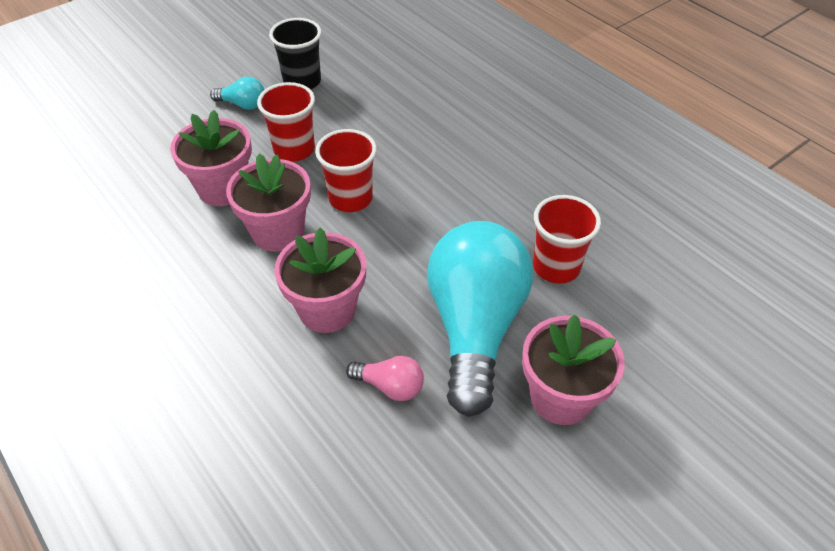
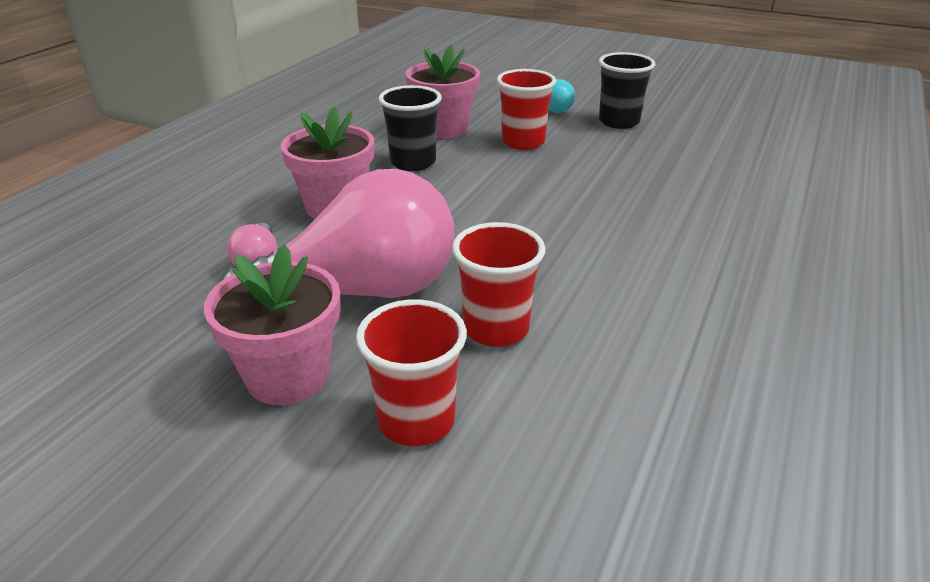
camera: 65 degrees right, 15 degrees down
pink flower pot [226,154,311,251] -> black cup [379,85,442,171]
red cup [315,129,377,212] -> red cup moved to [356,299,467,446]
turquoise light bulb [427,221,533,417] -> pink light bulb [222,169,454,298]

